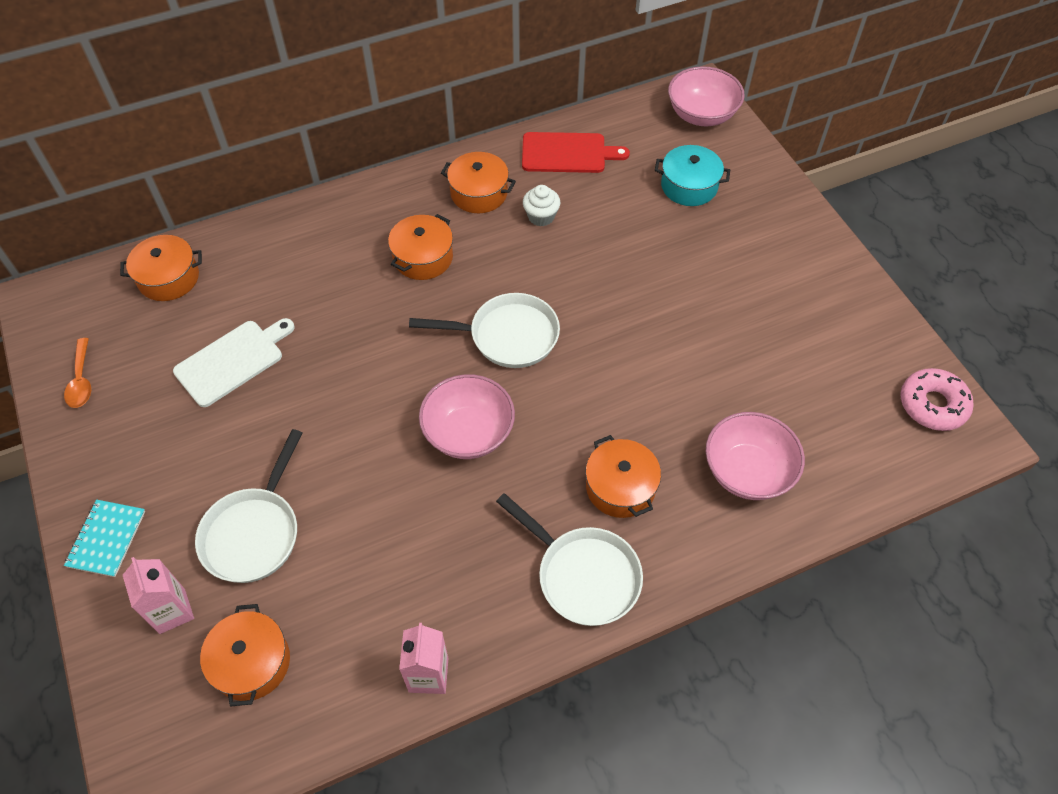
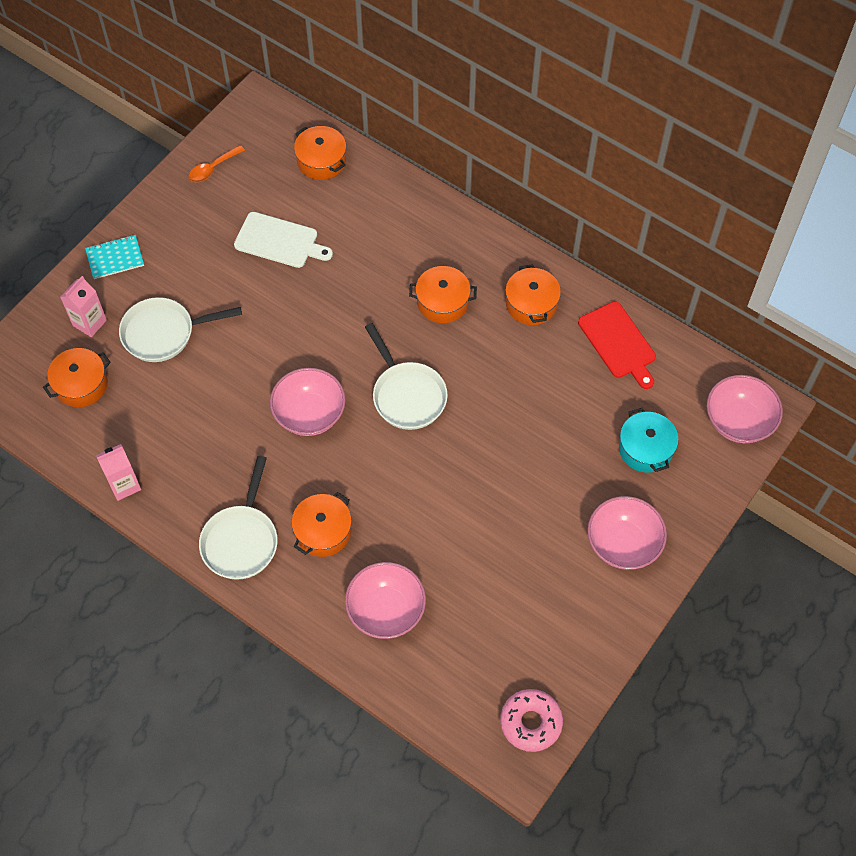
camera: 60 degrees right, 5 degrees up
white cupcake [523,185,560,226] -> none
none -> pink bowl [587,496,667,570]

